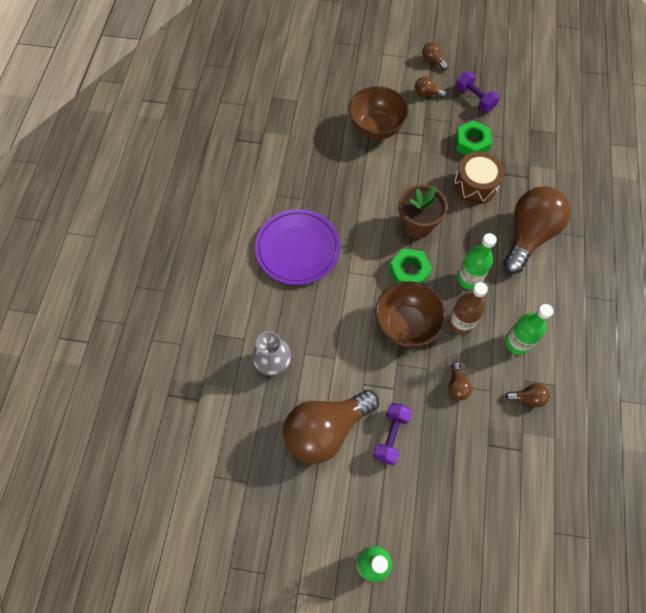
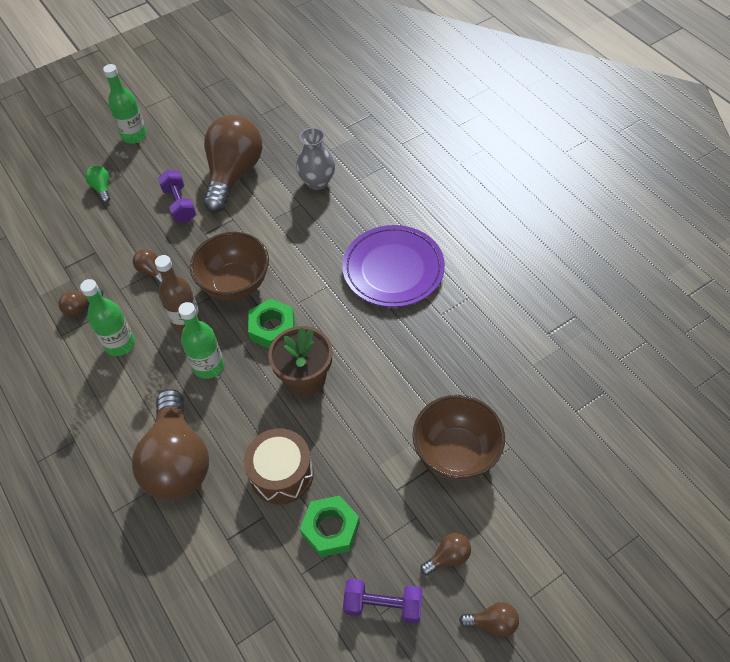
camera: 140 degrees right, 10 degrees down
none -> green light bulb [85,166,110,203]

